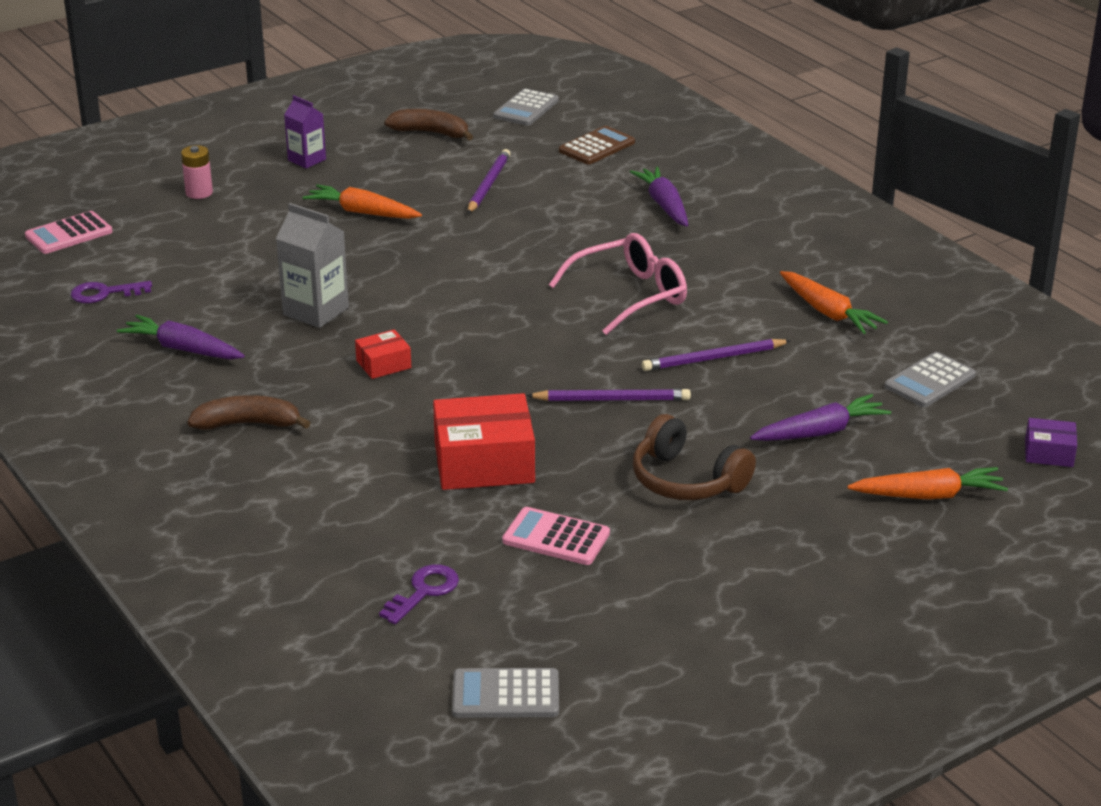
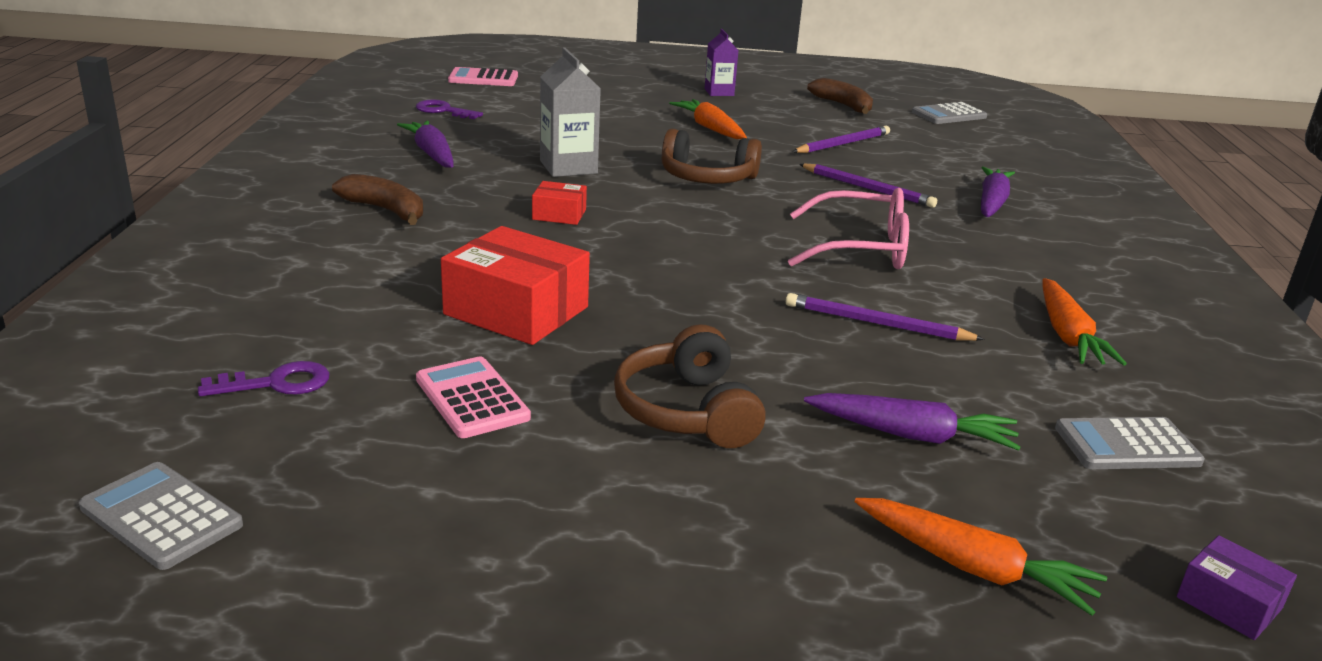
camera: 35 degrees right, 5 degrees down
pink battery [181,145,213,199] -> none
purple pencil [526,389,691,401] -> purple pencil moved to [799,164,937,208]
brown calculator [559,126,635,165] -> none
none -> brown headphones [661,129,762,184]

